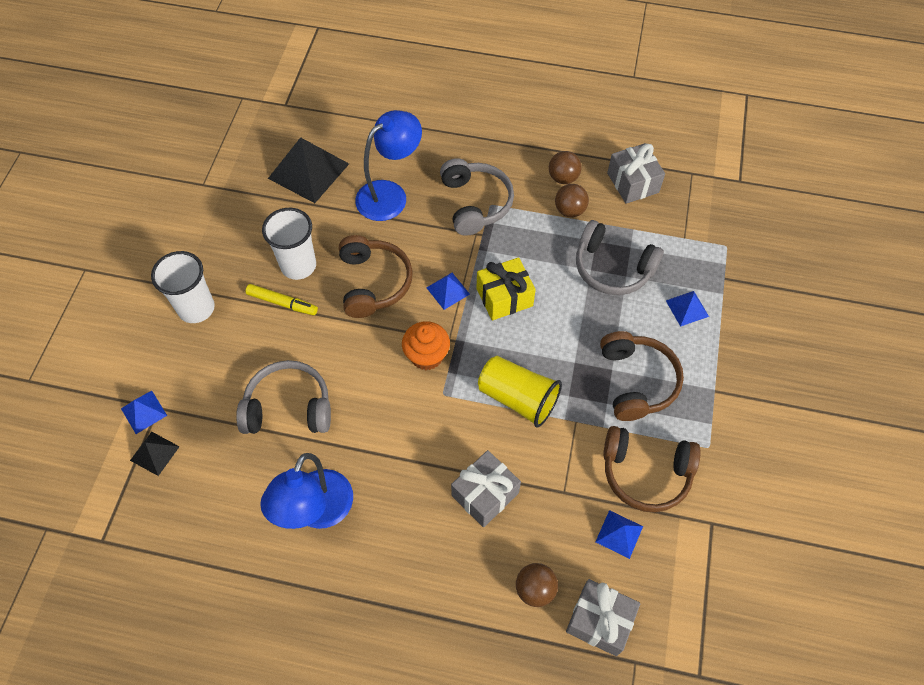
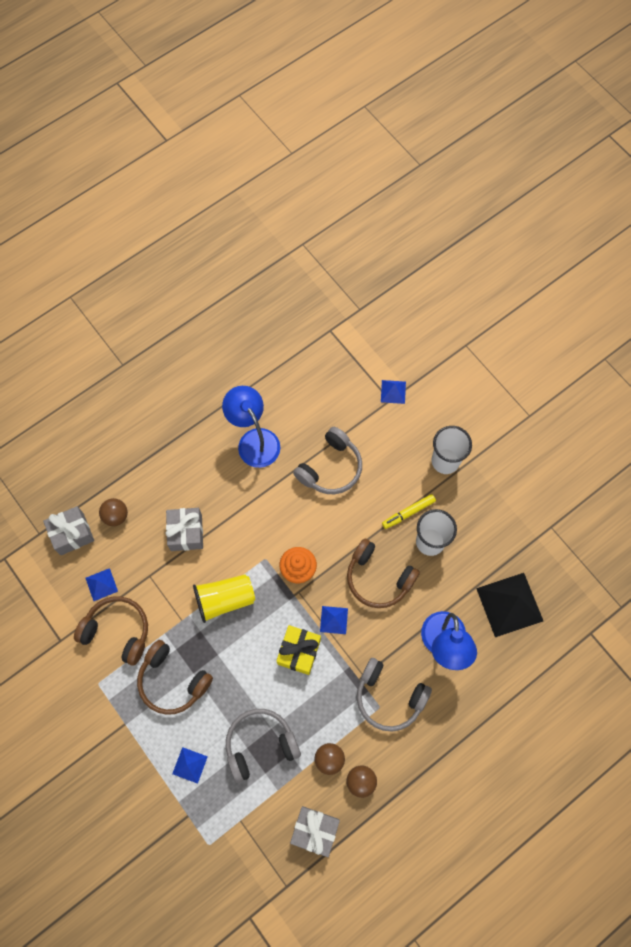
camera: 130 degrees right, 10 degrees up
black pyramid [130,432,180,476] -> none
brown headphones [603,426,701,512] -> brown headphones turned 60 degrees clockwise [74,596,148,666]

